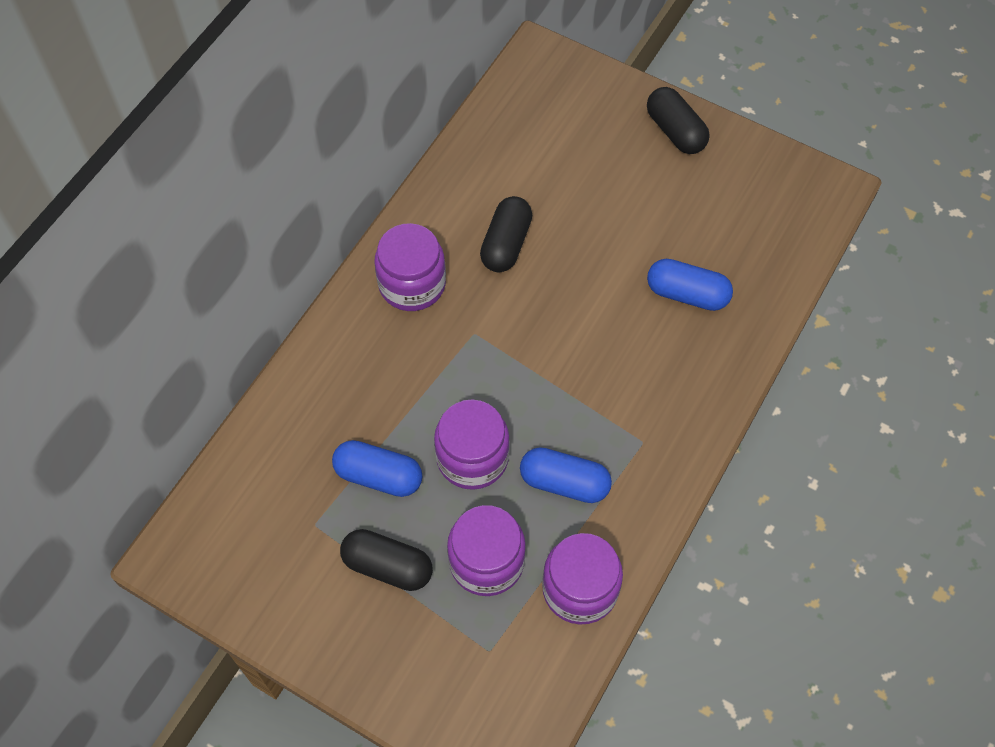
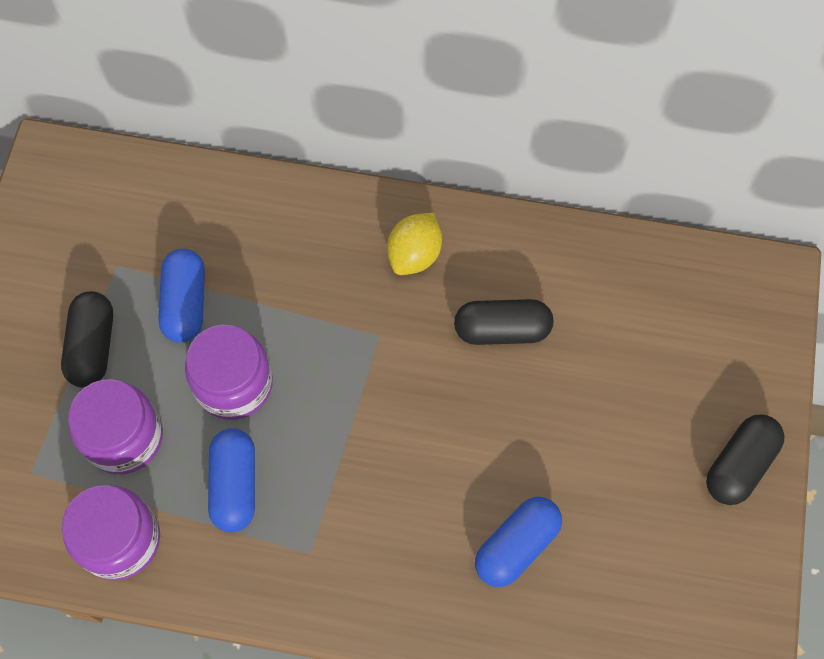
camera: 70 degrees right, 5 degrees up
purple jar [374,223,446,311] -> yellow lemon [387,213,442,275]
blue capsule [647,259,733,311] -> blue capsule turned 45 degrees clockwise [475,497,562,587]

